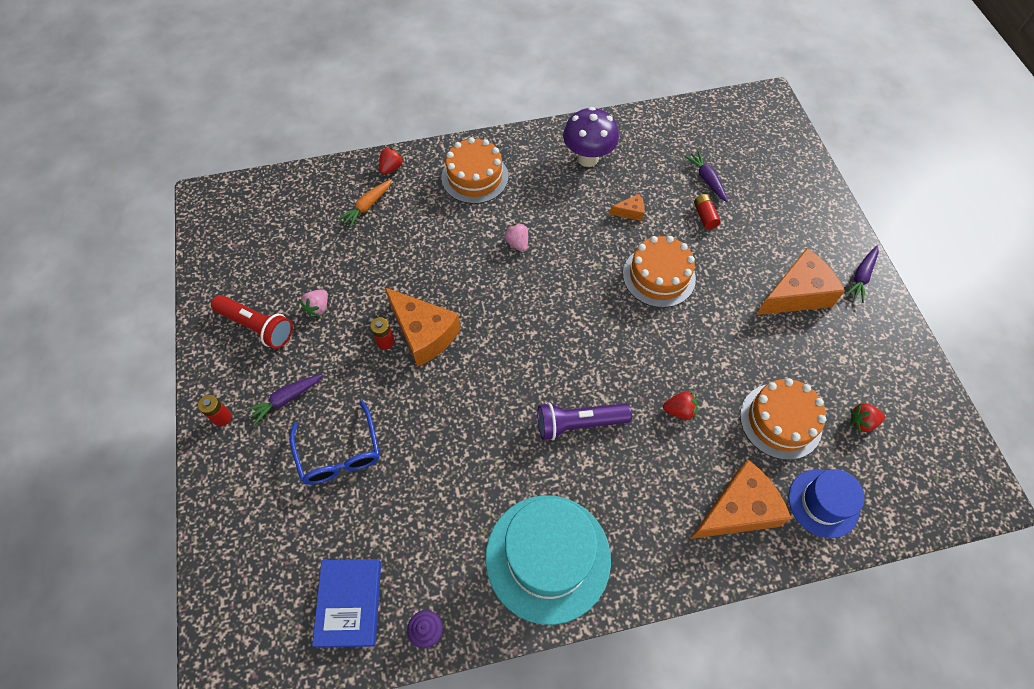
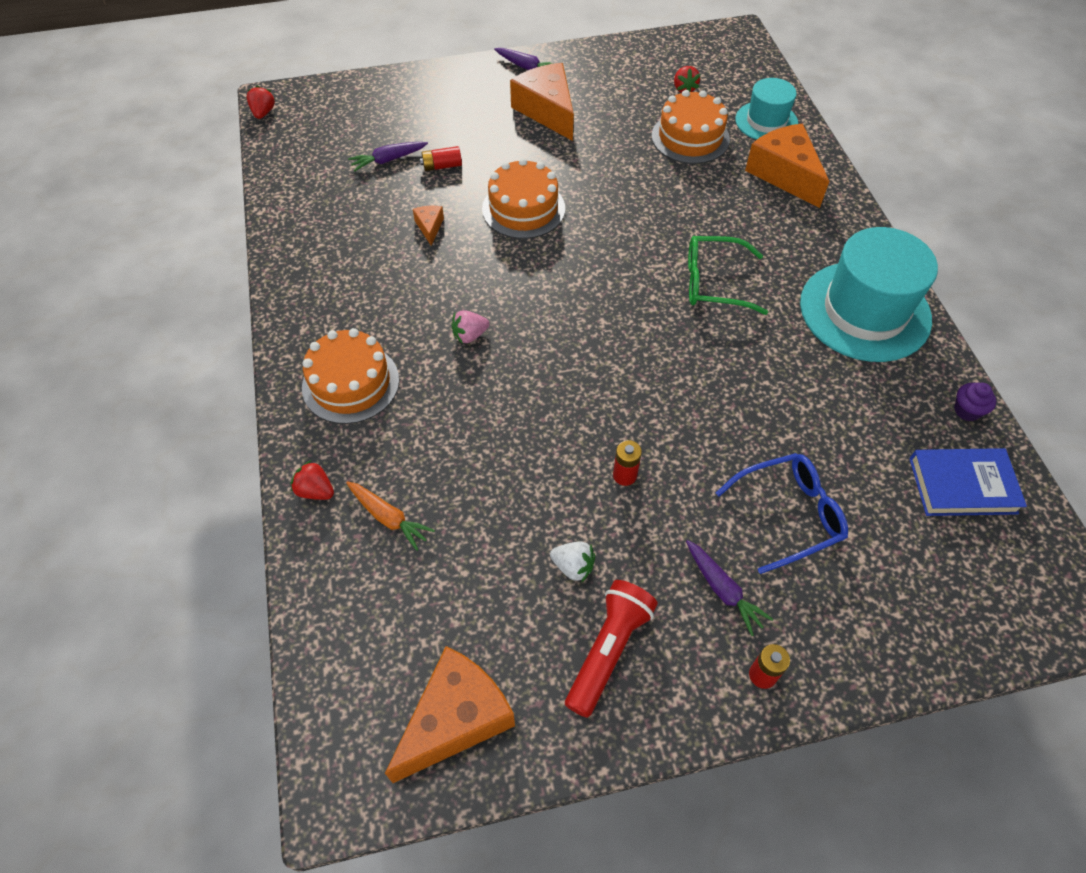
camera: 90 degrees left, 5 degrees down
pink strawberry [299,289,328,317] -> white strawberry [550,542,595,583]
orange cheese [385,287,461,367] -> orange cheese moved to [385,646,515,783]
purple flashlight [537,403,632,440] -> green glasses [688,236,768,315]
purple mushroom [563,107,619,167] -> none
red strawberry [663,391,697,420] -> red strawberry moved to [247,86,275,119]
blue hat [788,469,865,538] -> turquoise hat [735,78,798,140]

